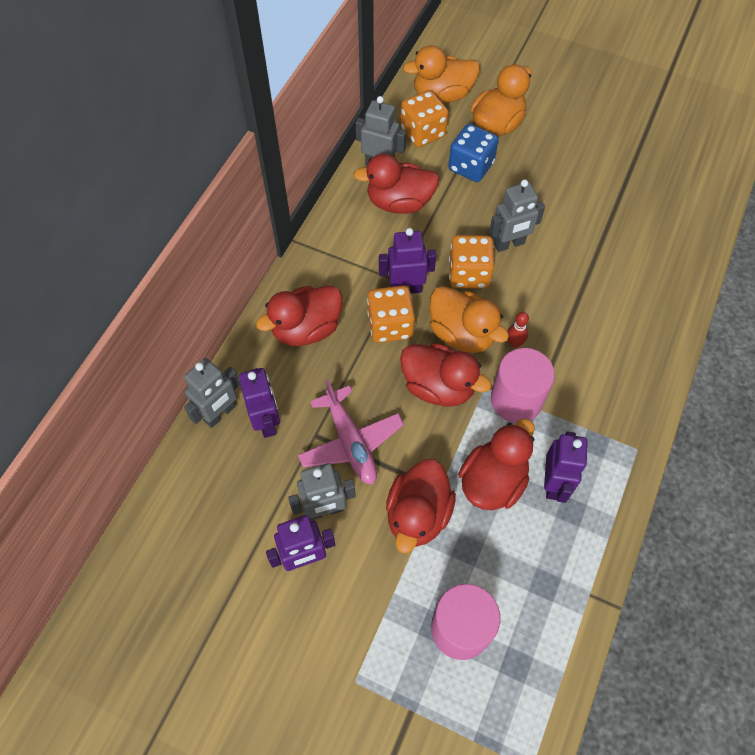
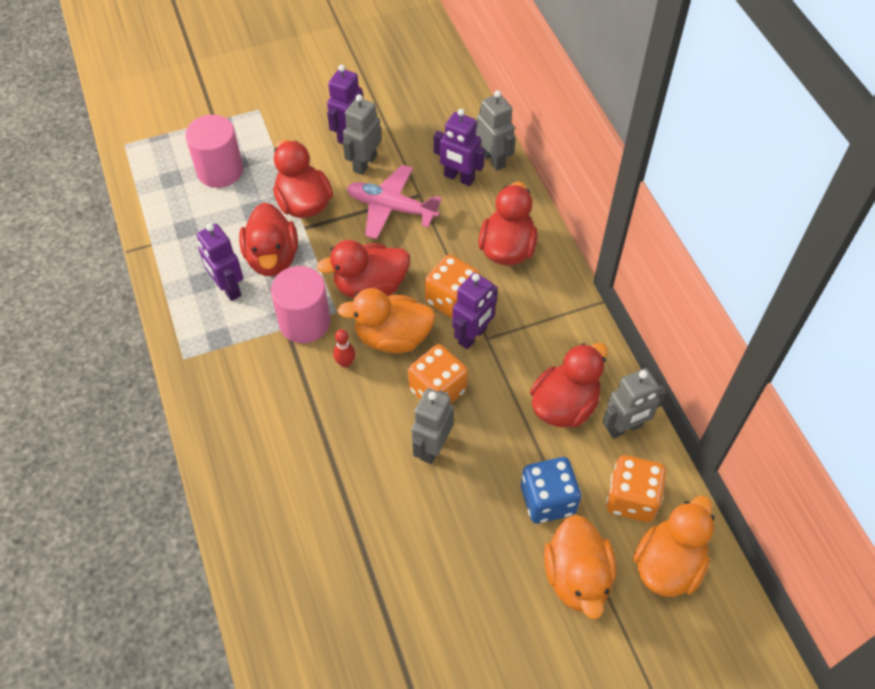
camera: 135 degrees right, 5 degrees down
grey robot [184,358,241,428] -> grey robot turned 150 degrees clockwise [476,90,516,171]

